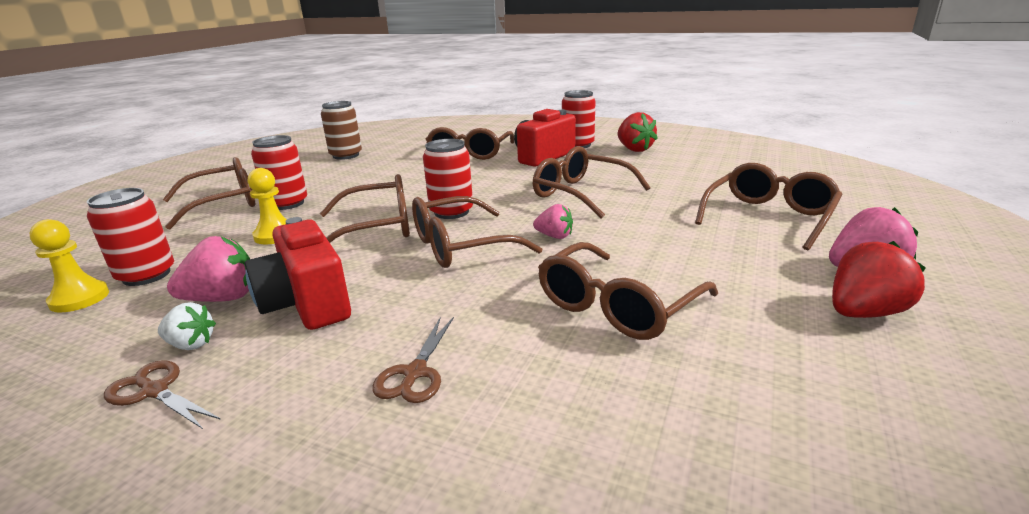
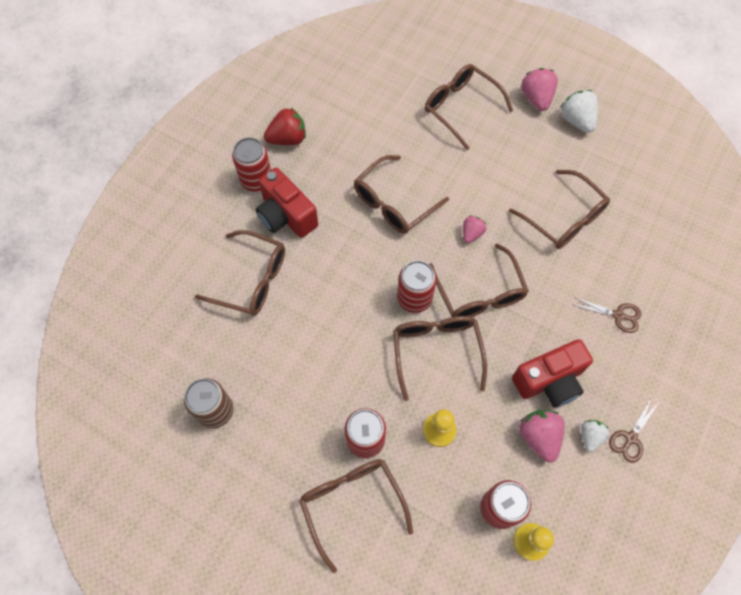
camera: 85 degrees left, 40 degrees up
red strawberry [832,241,926,318] -> white strawberry [560,90,598,133]

